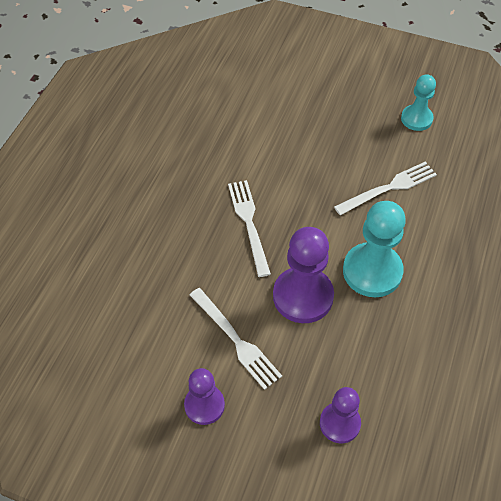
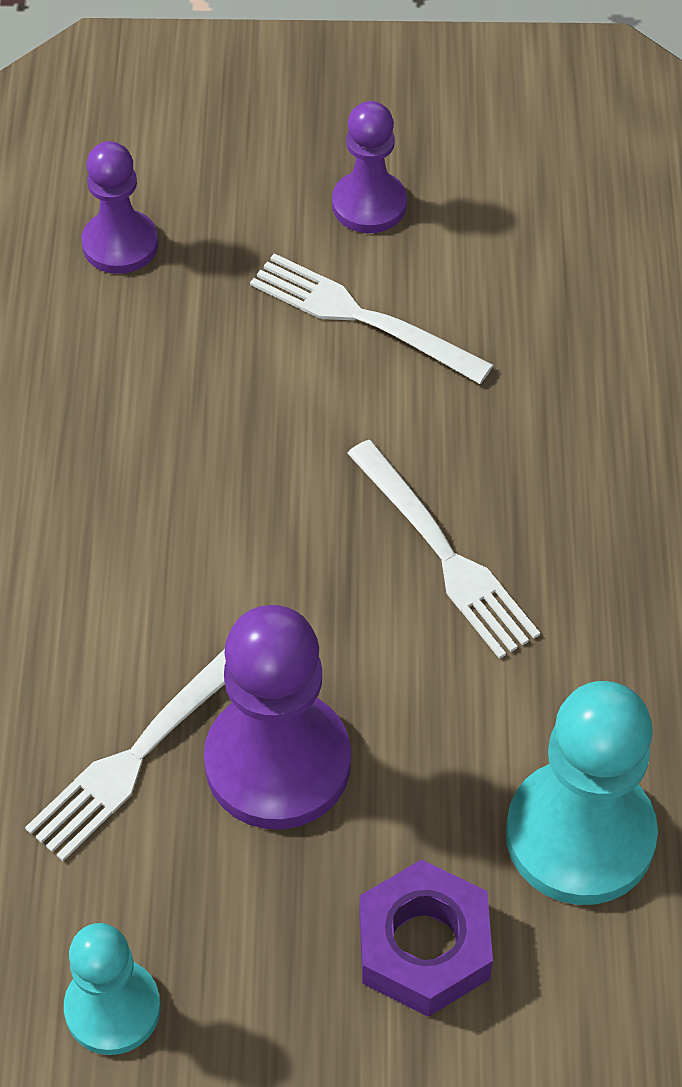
camera: 160 degrees right, 0 degrees up
purple pawn [273,227,334,323] -> purple pawn moved to [204,605,351,829]
turquoise pawn [343,201,406,297] -> turquoise pawn moved to [506,681,658,905]
none -> purple nut [359,859,493,1017]

